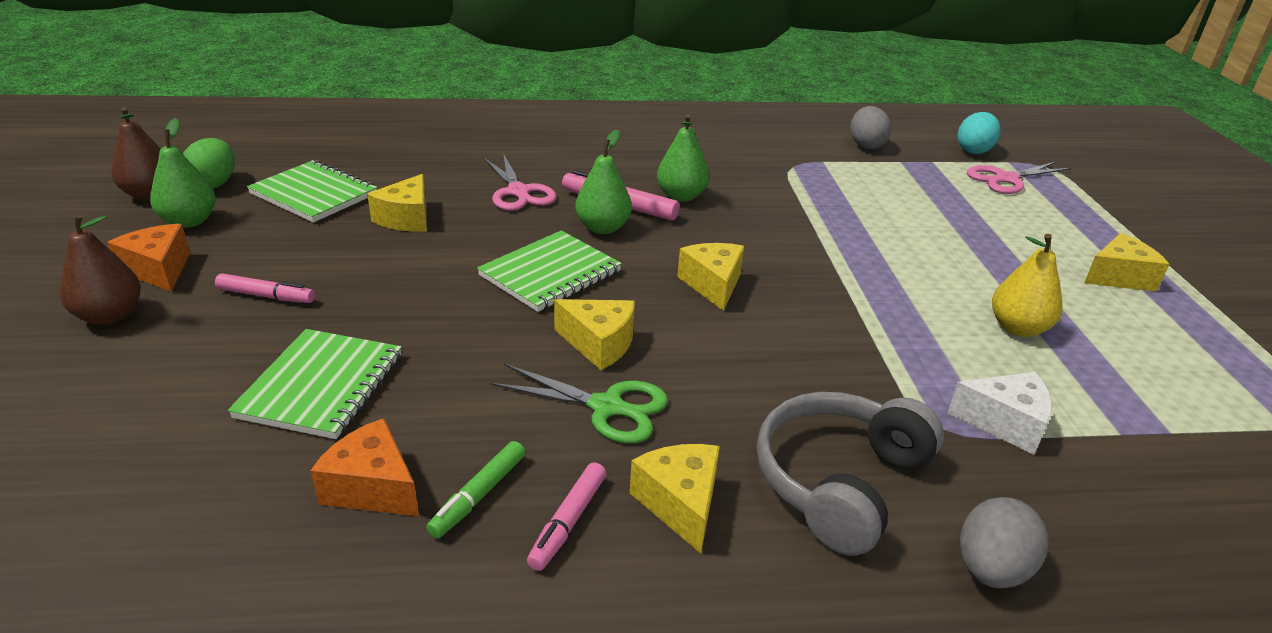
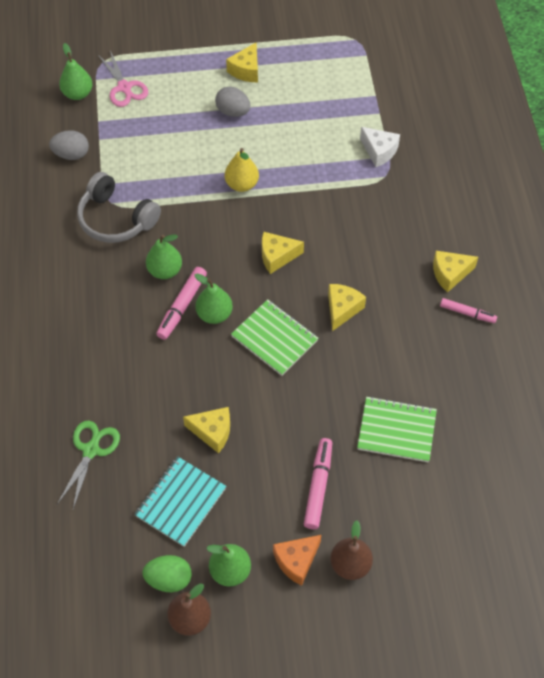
camera: 90 degrees left, 25 degrees up
pink marker [215,273,315,303] -> pink marker [304,438,332,529], size x1.51
green notebook [247,160,377,223] -> turquoise notebook [134,457,226,547]
orange cheese [310,418,419,516] -> none
green marker [426,441,525,538] -> none
pink scissors [484,153,556,211] -> none
green scissors [489,364,668,443] -> green scissors moved to [57,421,120,509]
grey headphones [757,392,944,556] -> grey headphones moved to [77,172,161,243]
white cheese [948,372,1053,455] -> white cheese turned 120 degrees clockwise [360,127,400,167]
turquoise egg [958,112,1001,154] -> green pear [59,43,92,100]
grey egg [960,497,1048,589] -> grey egg moved to [215,87,250,117]
yellow pear [992,234,1063,337] -> yellow pear moved to [225,148,259,192]
yellow cheese [1084,233,1169,292] -> yellow cheese turned 135 degrees counterclockwise [226,43,258,82]

